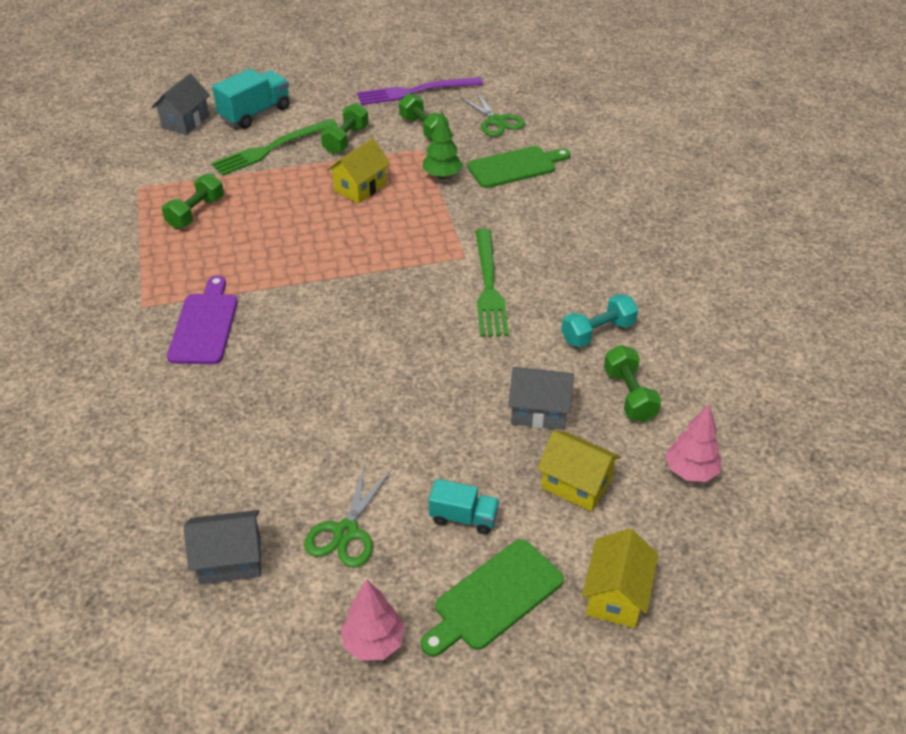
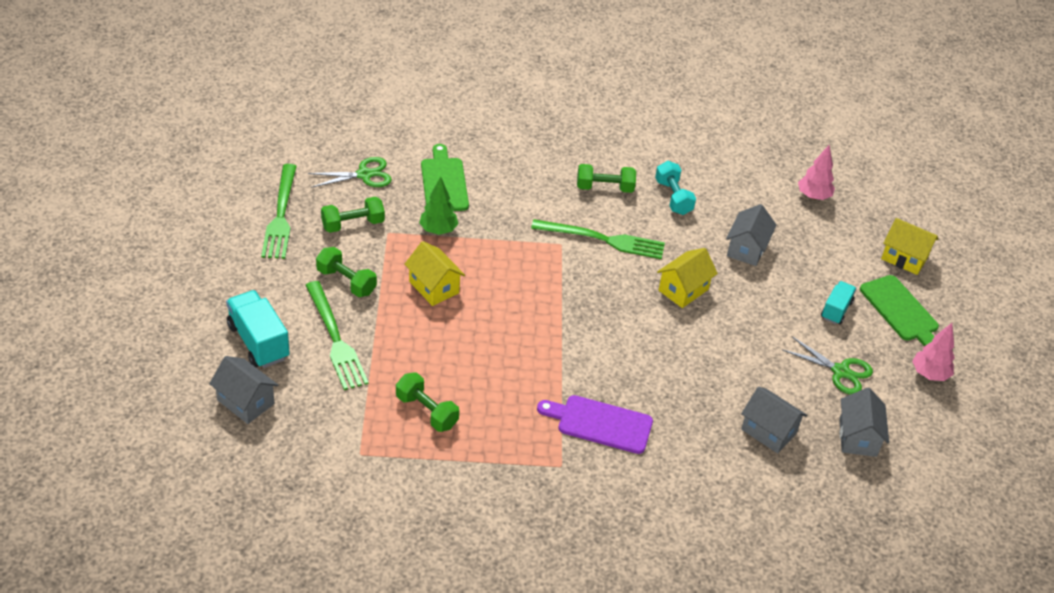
camera: 80 degrees left, 0 degrees up
purple fork [357,77,483,105] -> green fork [261,164,297,259]
yellow house [537,431,621,512] -> yellow house moved to [657,248,718,308]
green dumbbell [604,345,661,422] -> green dumbbell moved to [577,164,636,193]
none -> grey house [741,387,807,453]

